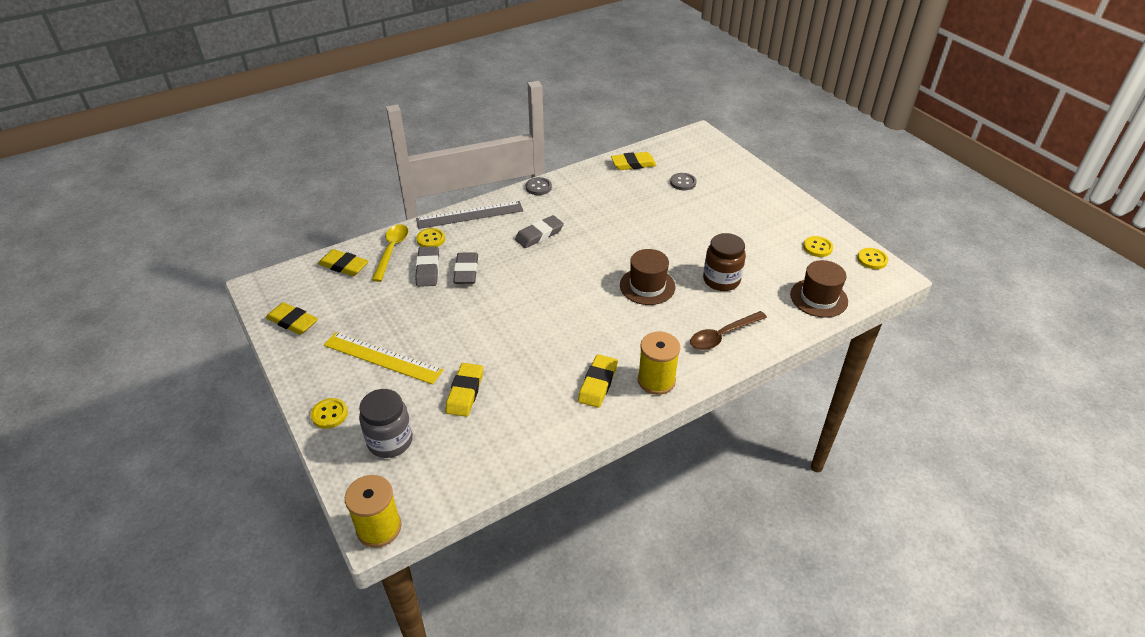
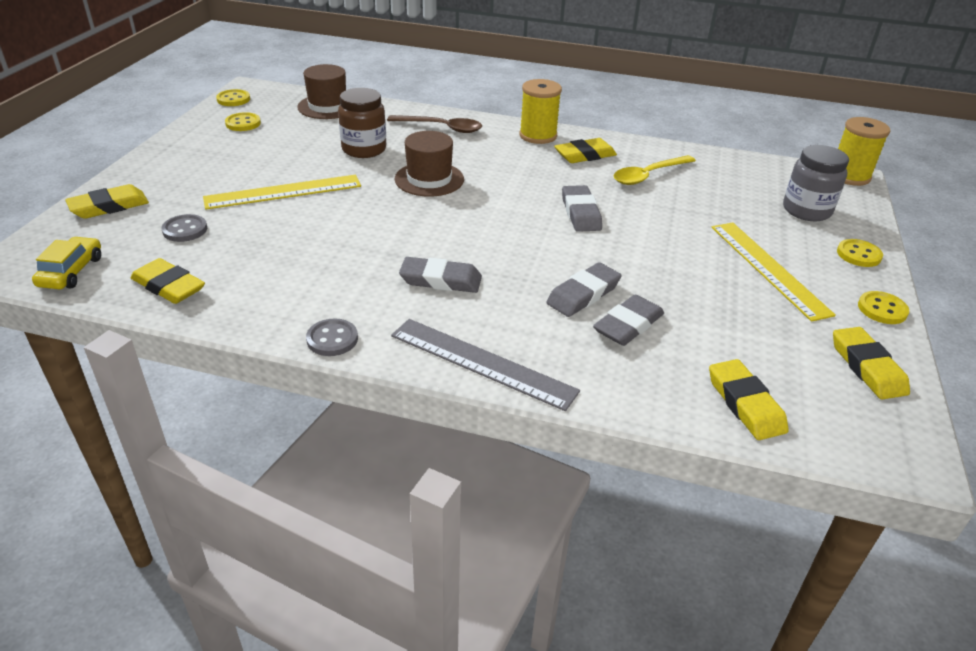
camera: 135 degrees left, 5 degrees down
yellow spoon [372,224,408,282] -> yellow spoon moved to [614,155,696,185]
yellow button [416,228,445,247] -> yellow button moved to [858,291,909,324]
yellow eraser [445,363,483,417] -> yellow eraser moved to [65,184,149,219]
none -> yellow car [32,237,101,289]
none -> yellow ruler [203,175,361,210]
none -> grey eraser [562,185,602,232]

